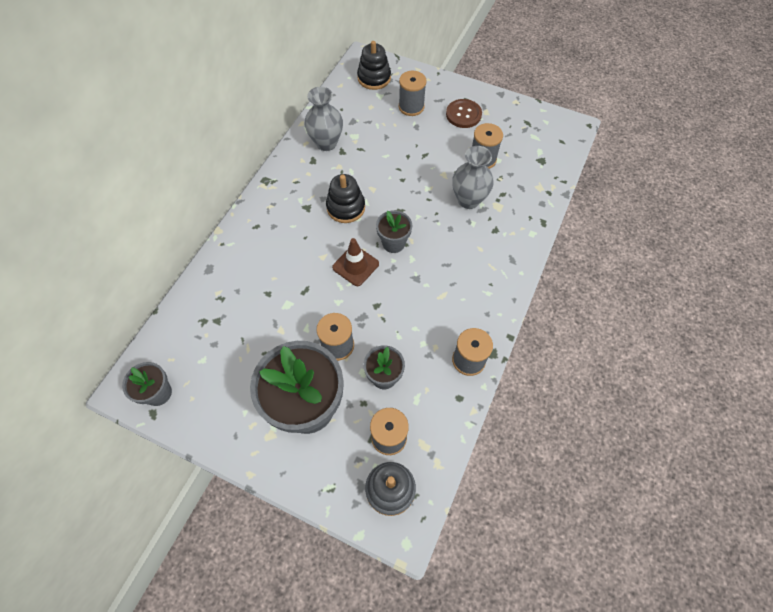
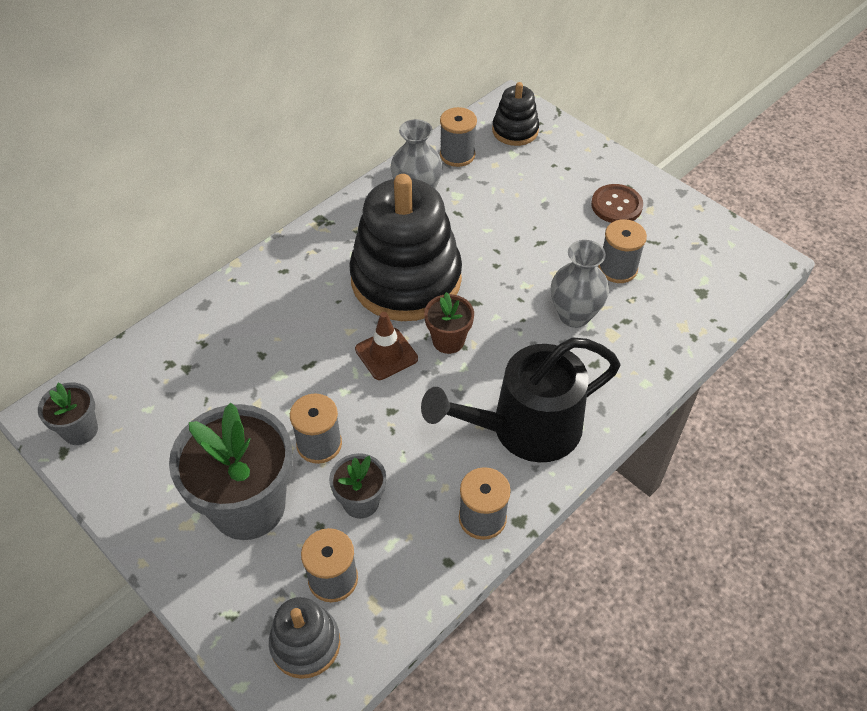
camera: 20 degrees right, 10 degrees down
black stacking toy [326,174,365,223] -> black stacking toy [349,174,462,321], size x2.08
grey flower pot [376,210,412,253] -> brown flower pot [424,292,474,354]
grey spool [399,71,427,116] -> grey spool moved to [440,107,477,167]
none -> black watering can [421,337,621,462]

